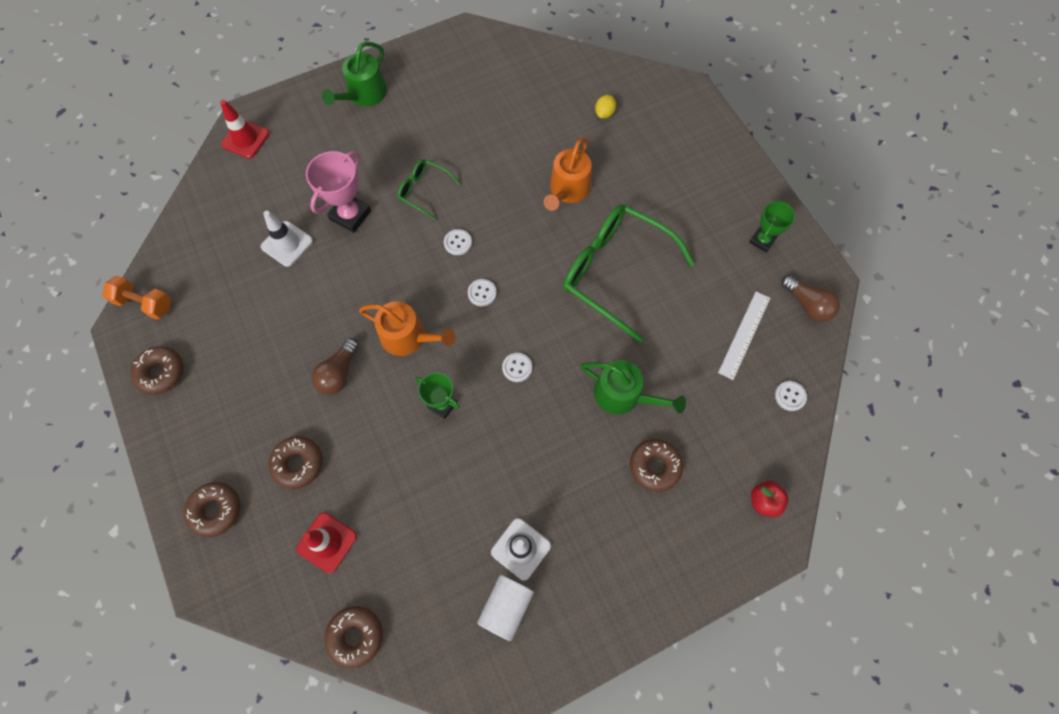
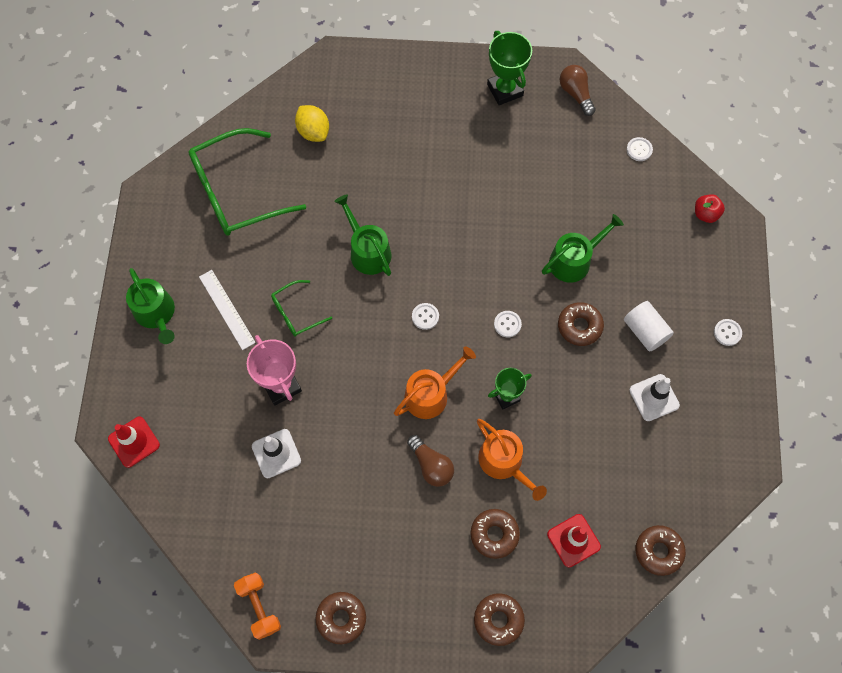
camera: 60 degrees left, 0 degrees up
orange dumbbell [102,275,171,319] -> orange dumbbell turned 75 degrees counterclockwise [234,572,281,640]
white button [444,229,472,255] -> white button moved to [714,319,742,346]
white cylinder [477,575,534,641] -> white cylinder moved to [624,301,674,352]
orange watering can [544,138,592,211] -> orange watering can moved to [477,419,547,501]
green glasses [563,204,695,343] -> green glasses moved to [189,128,306,236]
yellow lemon [595,95,616,119] -> yellow lemon [295,105,329,142], size x1.61
brown donut [630,439,683,492] -> brown donut moved to [558,302,604,346]
white ruler [718,291,770,380] -> white ruler moved to [199,270,256,350]
green trophy [749,201,795,253] -> green trophy [487,31,532,105], size x1.53
brown light bulb [781,275,840,322] -> brown light bulb turned 105 degrees counterclockwise [560,65,596,116]
none -> green watering can [334,194,391,276]

